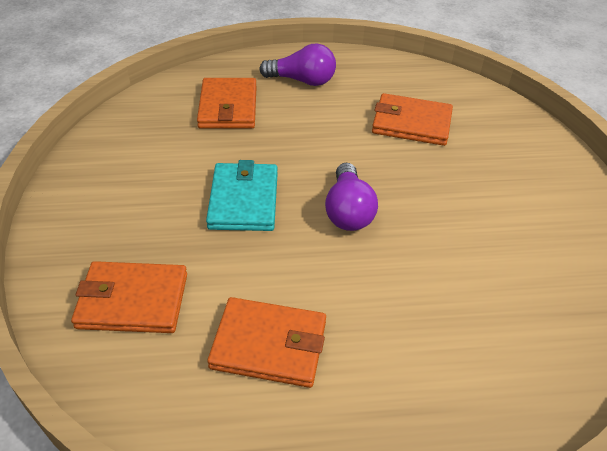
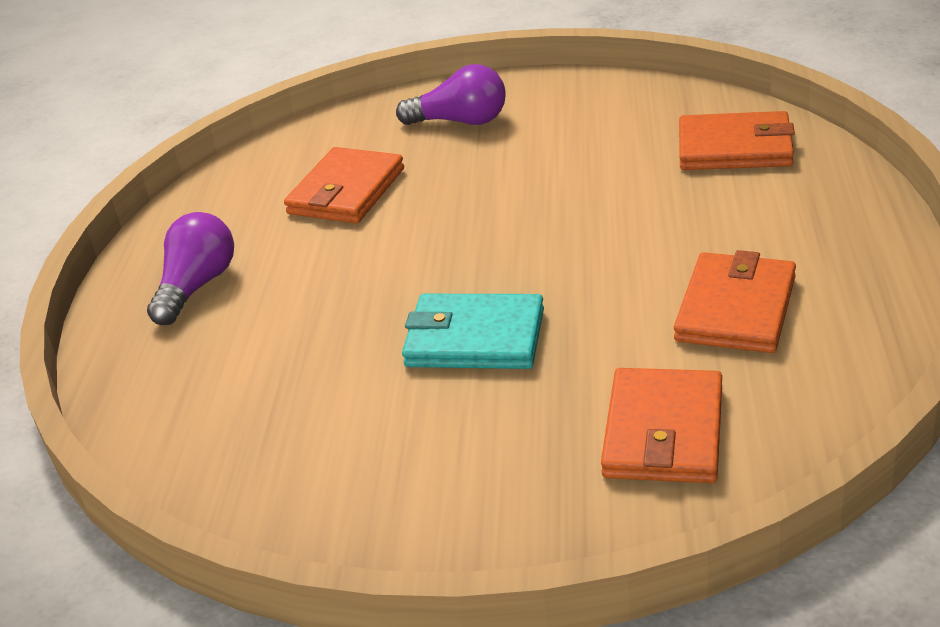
camera: 75 degrees left, 10 degrees down
orange wallet [197,78,257,129] -> orange wallet moved to [679,111,795,170]
purple light bulb [325,163,378,231] -> purple light bulb moved to [396,64,506,125]

